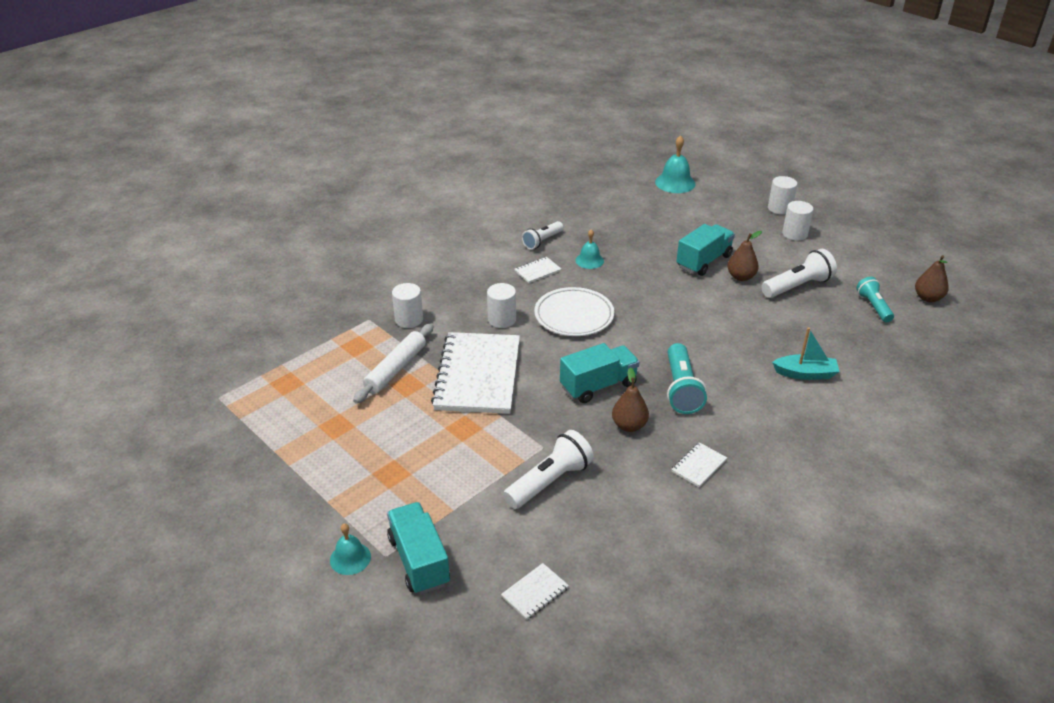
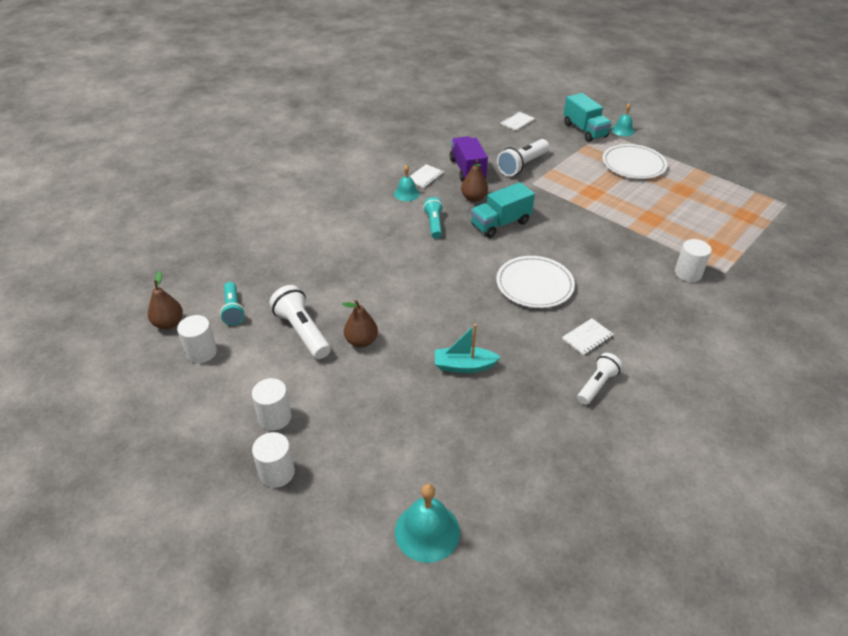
camera: 175 degrees right, 5 degrees up
white rolling pin [353,323,434,404] -> none
white notebook [431,332,520,414] -> none
white cylinder [487,283,516,328] -> white cylinder moved to [177,315,217,363]
turquoise bell [576,229,604,269] -> turquoise bell moved to [394,165,420,201]
turquoise flashlight [667,343,707,414] -> turquoise flashlight [423,197,443,239], size x0.66
turquoise truck [676,224,735,276] -> none
white flashlight [761,249,837,298] -> white flashlight turned 90 degrees clockwise [269,285,331,359]
turquoise boat [772,327,840,380] -> turquoise boat moved to [435,324,501,373]
none -> purple truck [450,136,488,182]
none -> white plate [602,144,667,179]

